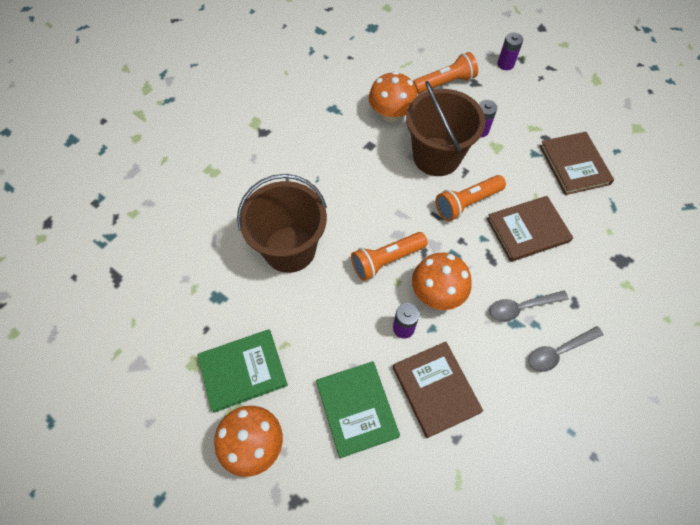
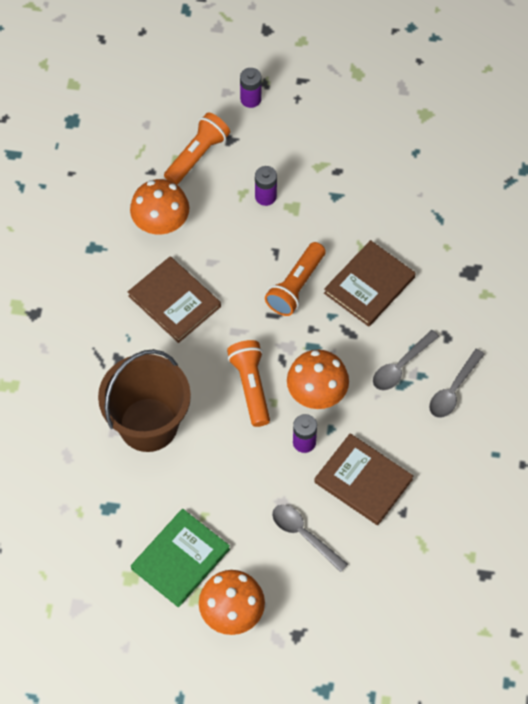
camera: 30 degrees left, 0 degrees up
green book [316,361,400,458] -> grey spoon [272,505,348,572]
orange flashlight [351,232,428,281] -> orange flashlight turned 135 degrees clockwise [227,340,270,427]
brown bucket [406,81,486,176] -> none
brown book [539,132,614,195] -> brown book moved to [128,256,221,343]

